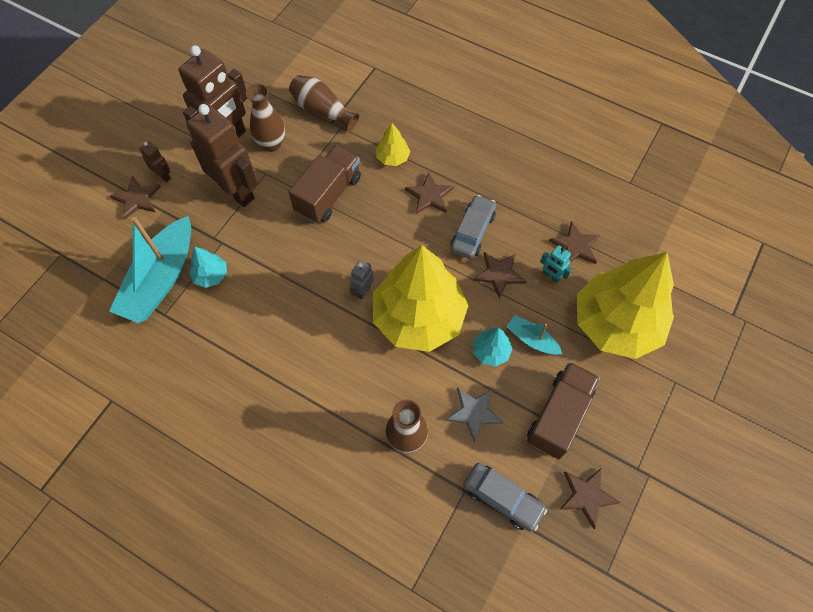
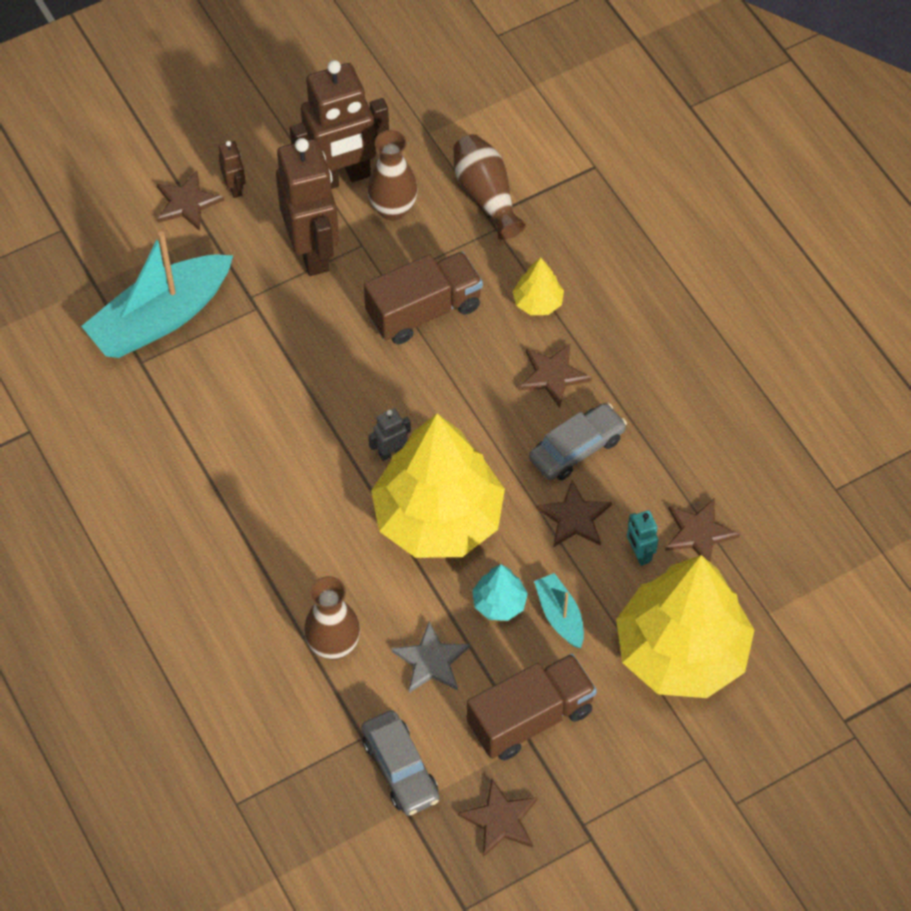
camera: 30 degrees right, 5 degrees down
turquoise tree [189,247,227,288] -> none

